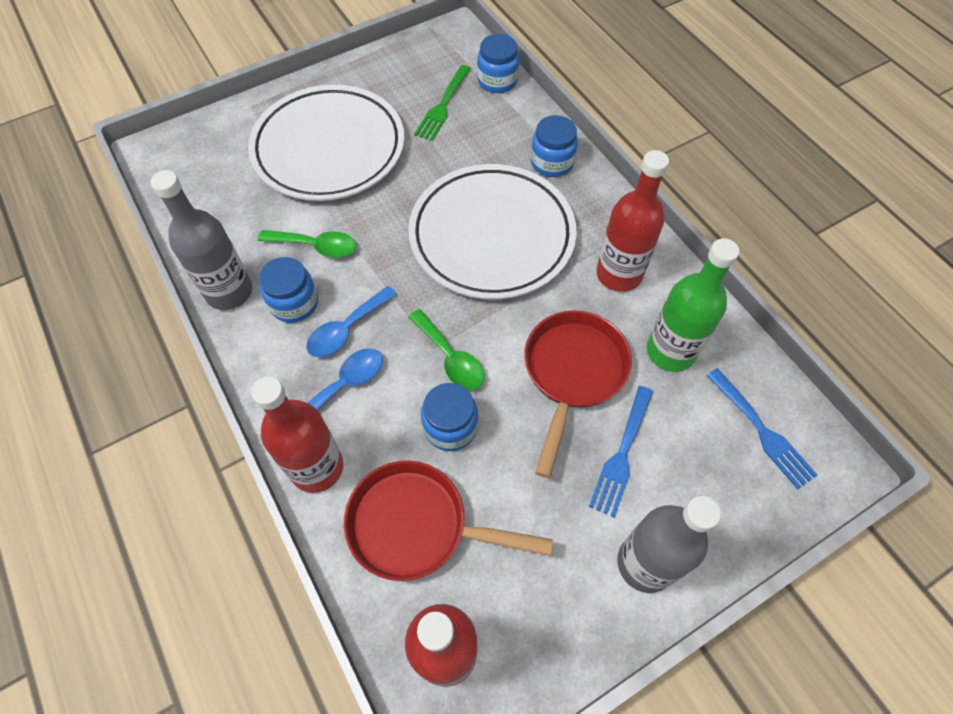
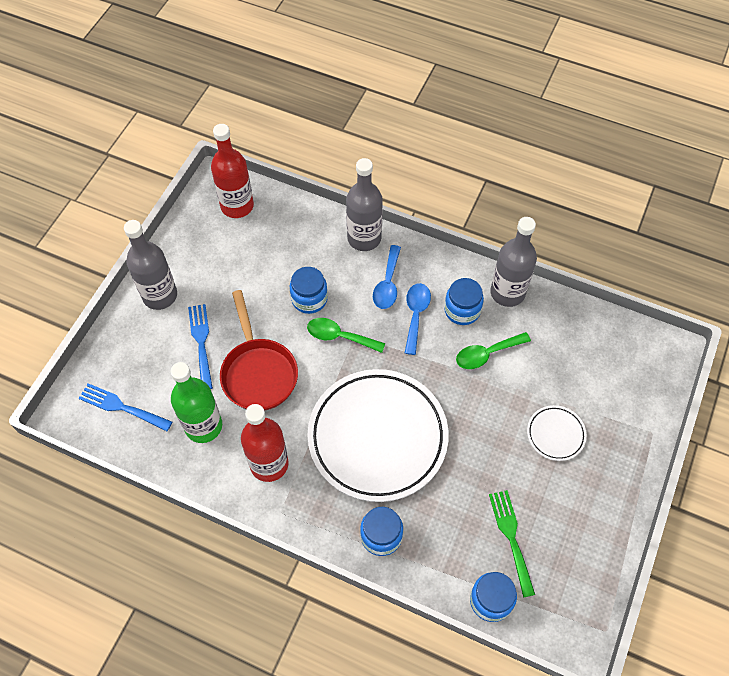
camera: 145 degrees right, 0 degrees up
white plate [248,85,404,201] -> white plate [527,405,587,461], size x0.42
red bottle [251,376,343,493] -> grey bottle [346,158,383,251]
red pan [344,461,553,581] -> none

